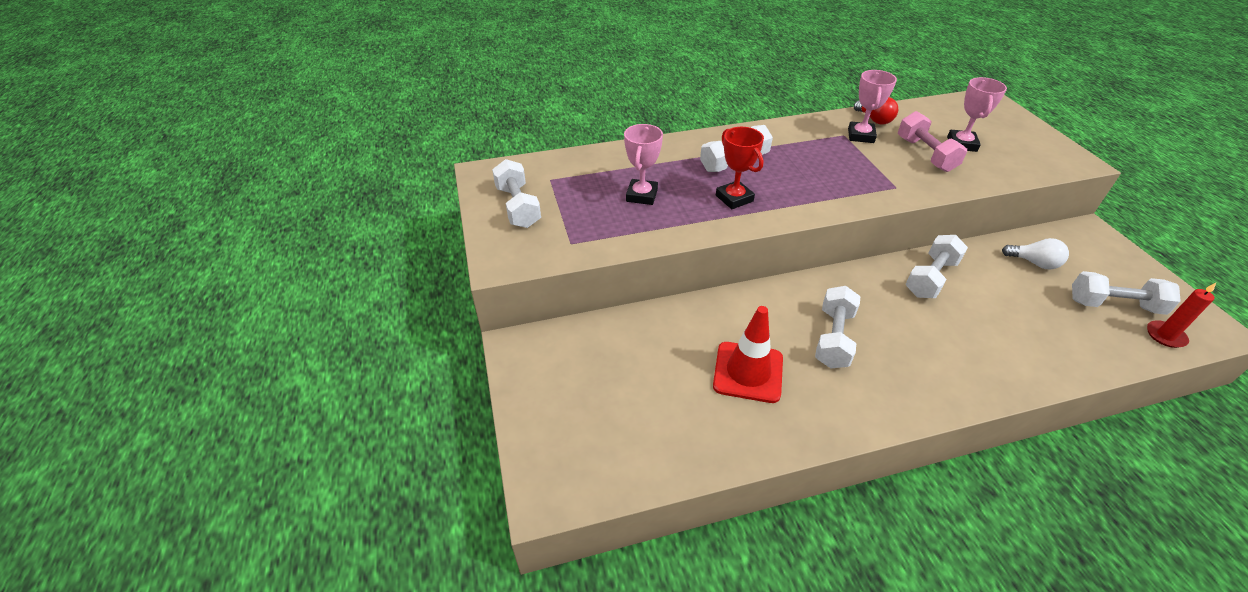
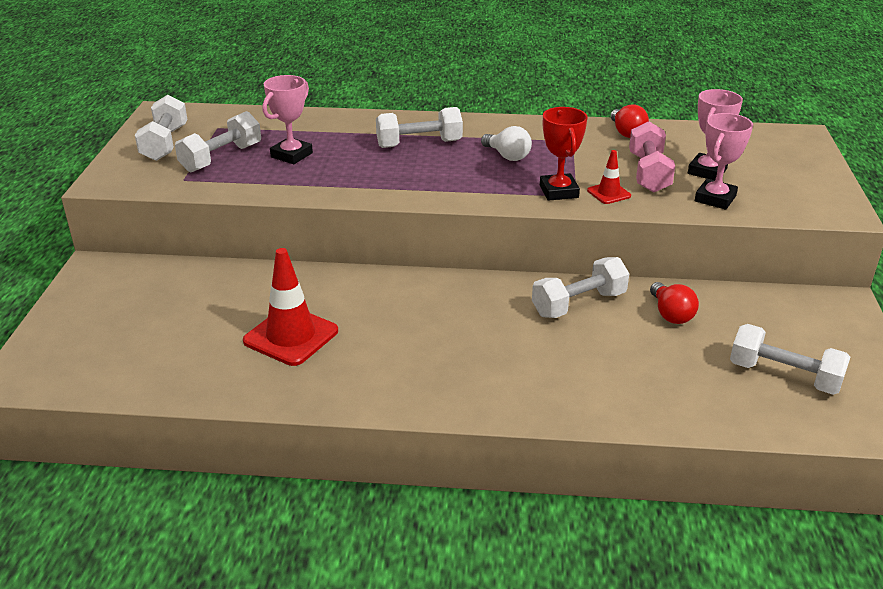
camera: 20 degrees right, 10 degrees down
red trophy [716,127,764,209] -> red trophy moved to [540,107,588,201]
white dumbbell [815,286,861,368] -> white dumbbell moved to [175,111,261,172]
pink trophy [848,70,897,143] -> pink trophy moved to [695,113,753,210]
white light bulb [1002,238,1069,269] -> white light bulb moved to [481,126,532,161]
red candle [1147,283,1216,348] -> none
none -> red traffic cone [587,150,631,204]
none -> red light bulb [650,282,699,324]

